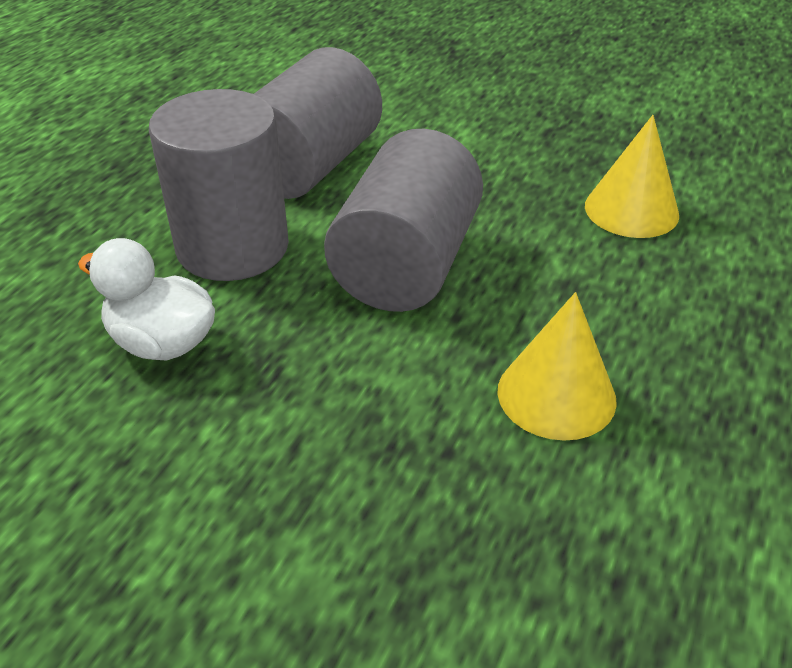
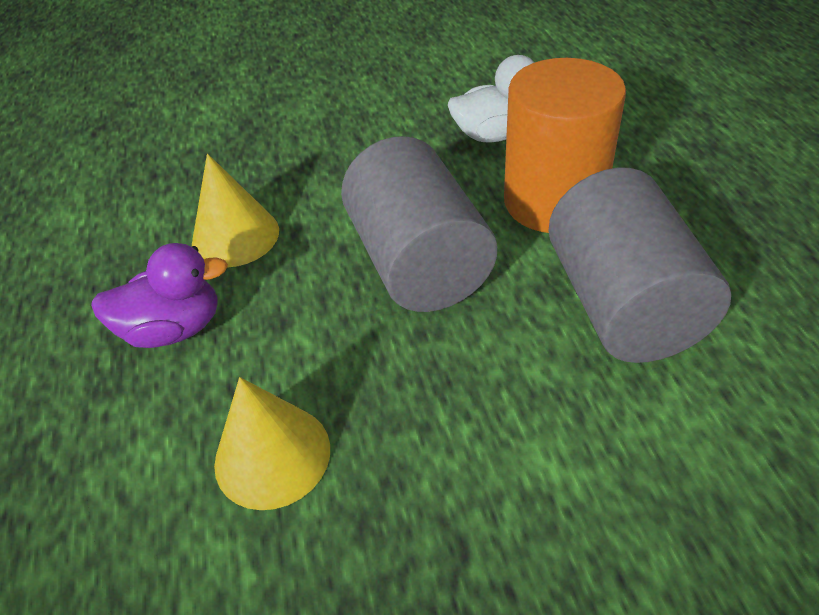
camera: 145 degrees right, 5 degrees up
grey cylinder [149,89,289,281] -> orange cylinder [504,58,626,233]
none -> purple duck [91,243,228,348]

